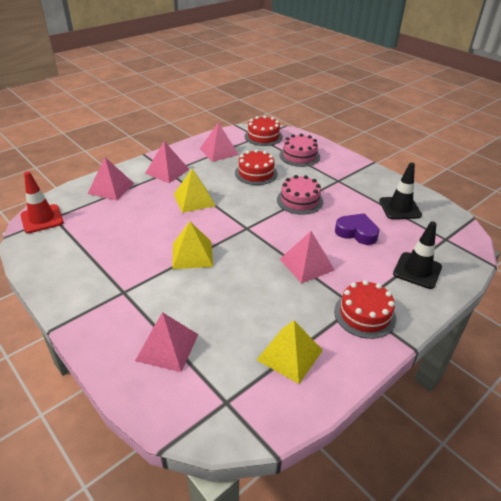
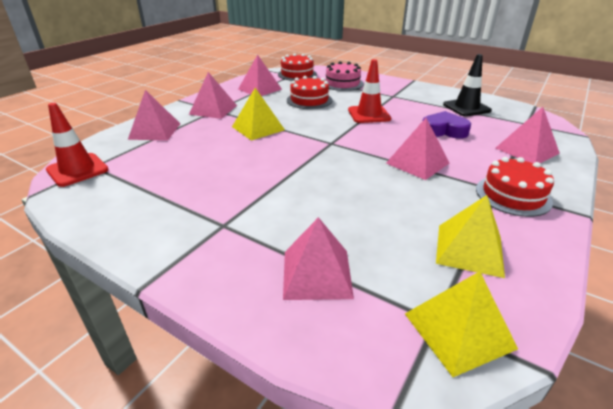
camera: 15 degrees left, 5 degrees down
yellow pyramid [172,221,213,269] -> yellow pyramid moved to [405,271,518,377]
pink cake [277,175,323,215] -> red traffic cone [348,59,391,123]
black traffic cone [393,221,442,289] -> pink pyramid [496,107,560,163]

